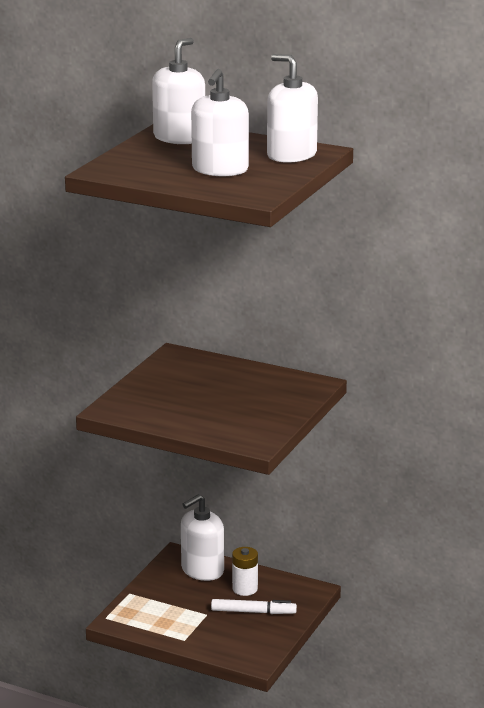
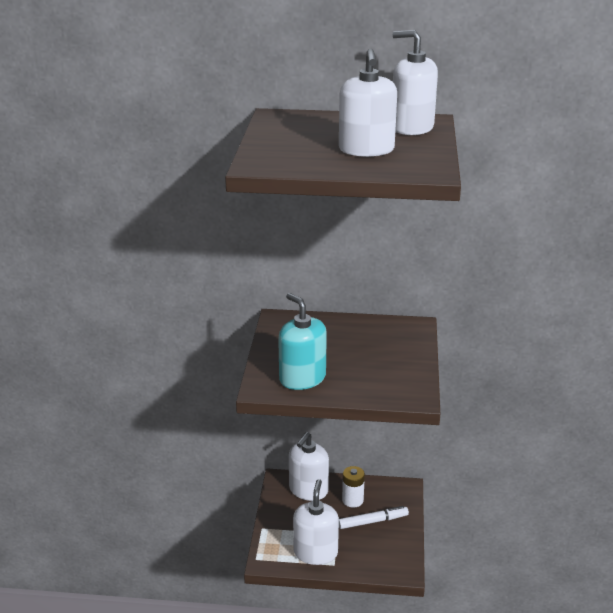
camera: 20 degrees left, 5 degrees up
white soap dispenser [152,38,205,144] -> white soap dispenser moved to [293,479,339,565]
none -> turquoise soap dispenser [278,293,327,390]

